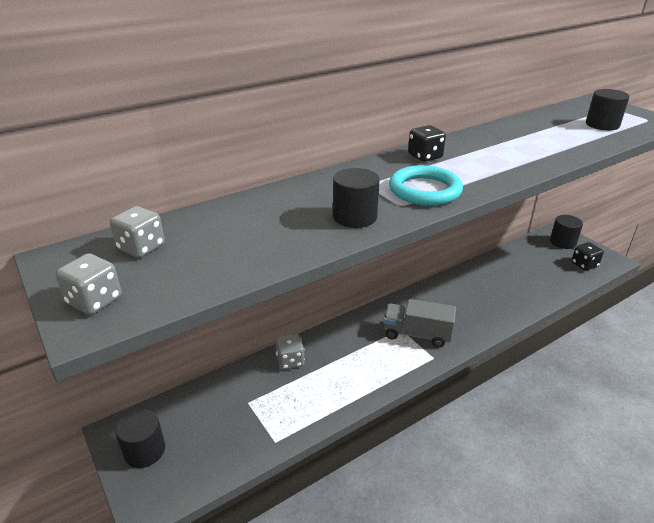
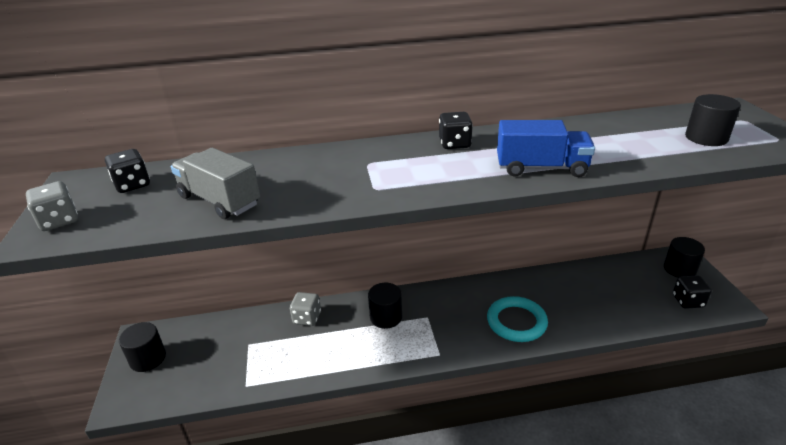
camera: 25 degrees right, 0 degrees up
grey dice [110,206,165,258] -> black dice [105,149,150,193]
black cylinder [333,168,379,228] -> black cylinder moved to [368,283,402,329]
grey truck [384,299,456,348] -> grey truck moved to [171,148,260,219]
turquoise ring [389,165,463,206] -> turquoise ring moved to [487,296,548,342]
none -> blue truck [497,120,595,177]

